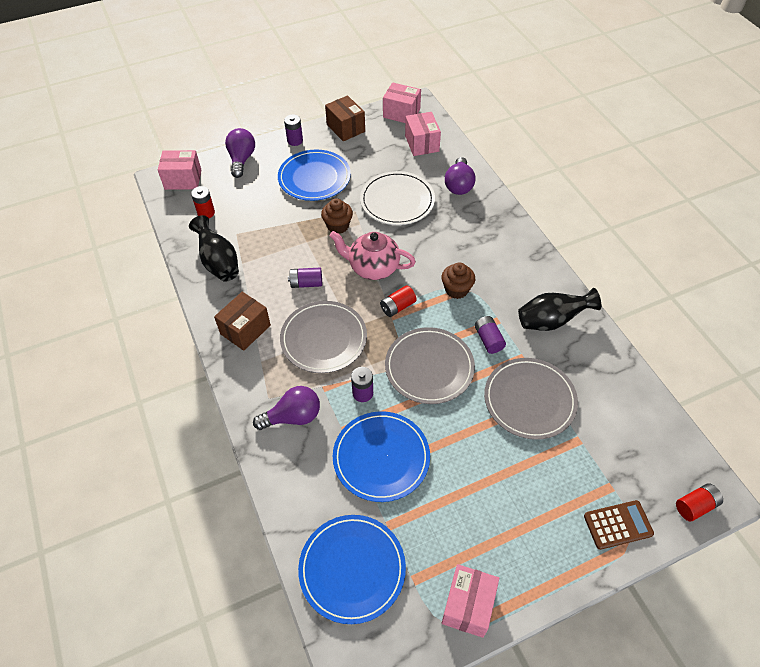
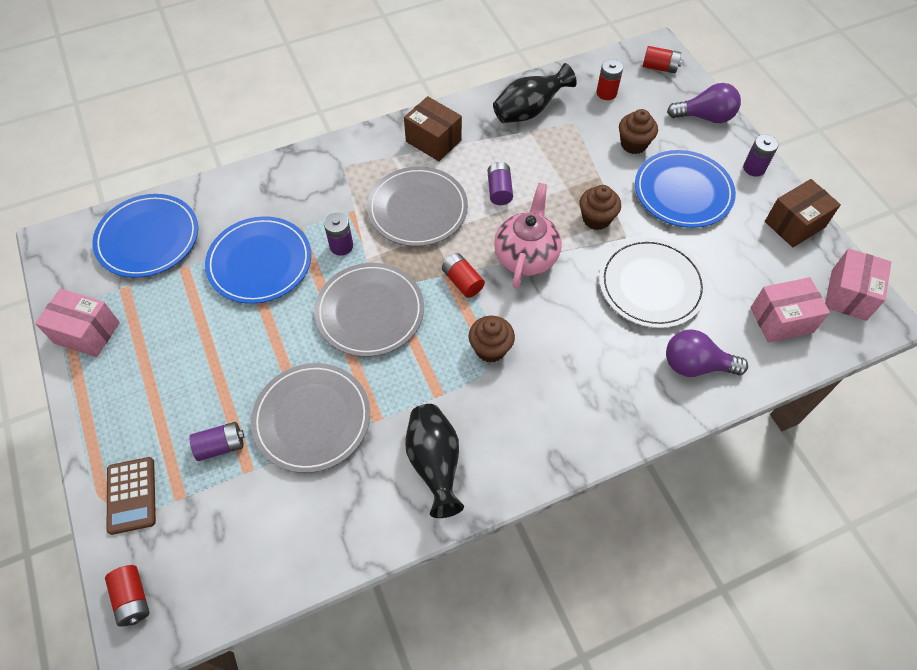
camera: 90 degrees right, 5 degrees up
pink box [158,150,201,190] -> red battery [643,46,682,73]
purple light bulb [253,386,320,430] -> none
purple battery [475,316,506,354] -> purple battery moved to [190,422,244,461]
none -> brown cupcake [619,109,658,154]

